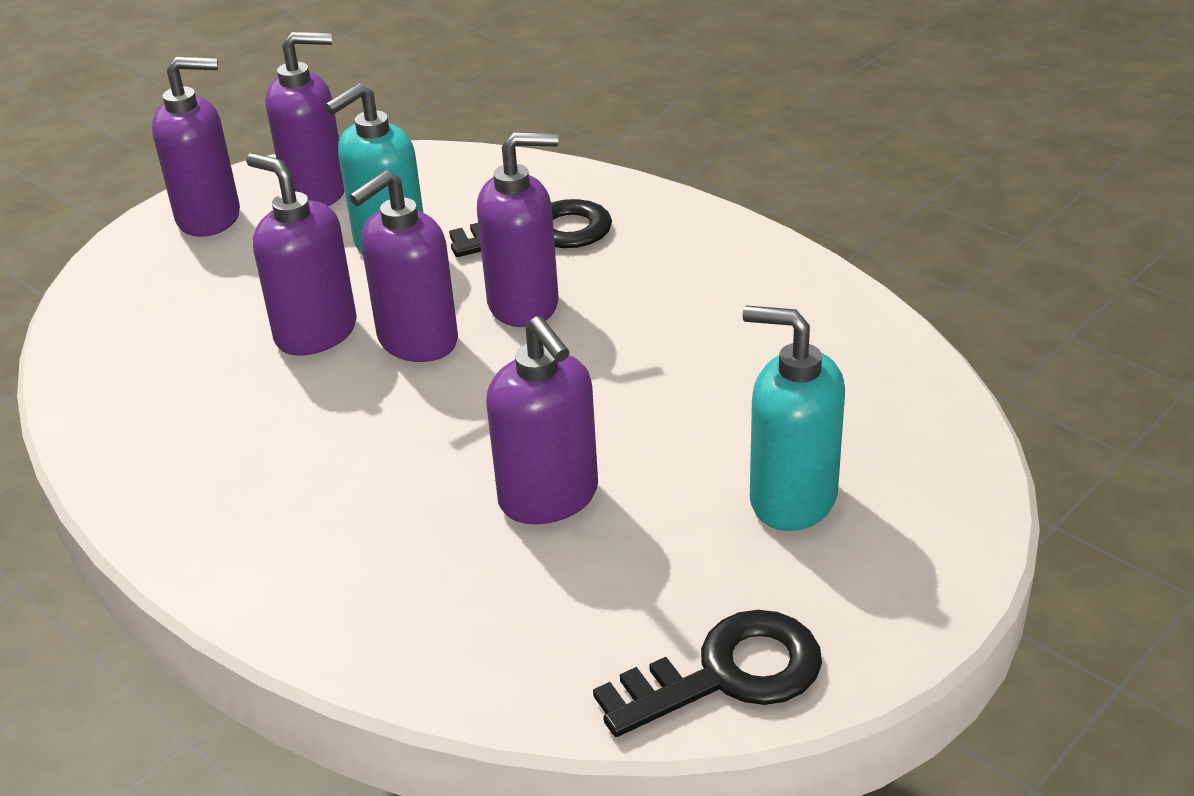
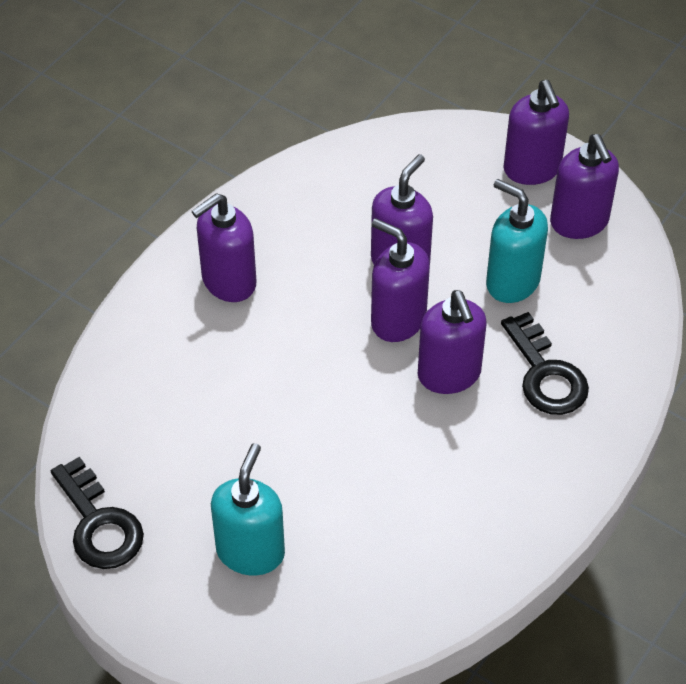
camera: 80 degrees right, 15 degrees up
purple soap dispenser [486,316,598,524] -> purple soap dispenser moved to [192,193,256,302]

